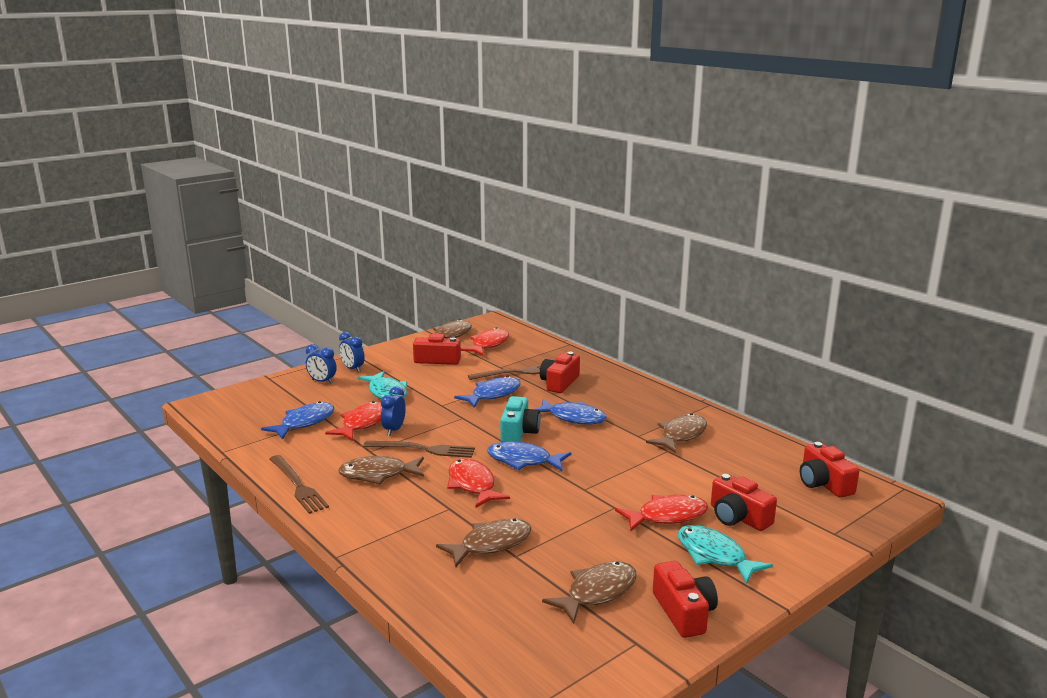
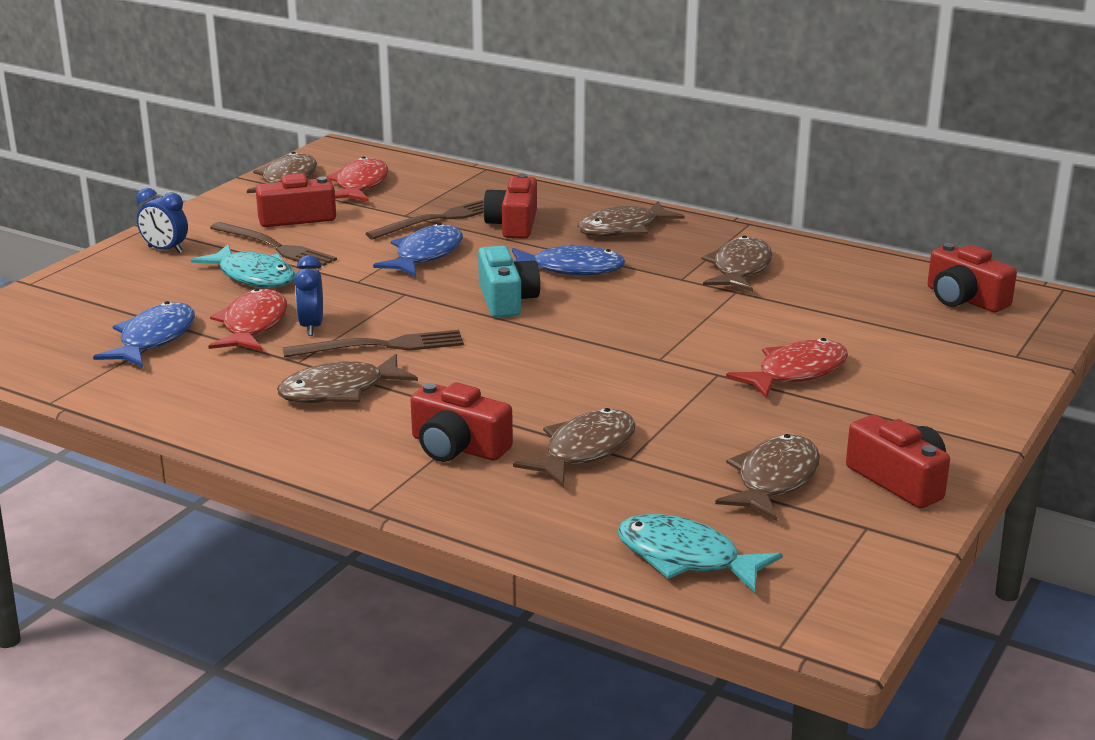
camera: 20 degrees left, 5 degrees up
brown fork [270,455,329,514] -> brown fork moved to [210,222,337,269]
blue clock [306,344,337,384] -> none
red fish [447,458,510,508] -> none
blue fish [487,441,571,471] -> none
turquoise fish [678,525,773,584] -> turquoise fish moved to [617,514,783,593]
red camera [711,474,777,531] -> red camera moved to [411,382,513,462]
none -> brown fish [577,201,685,237]

